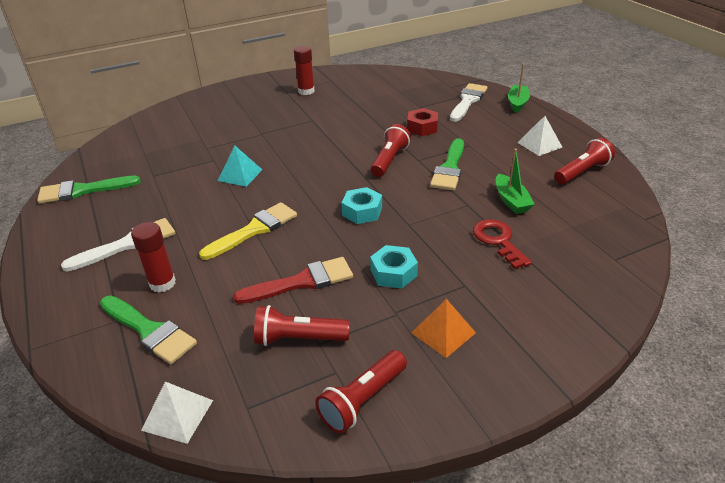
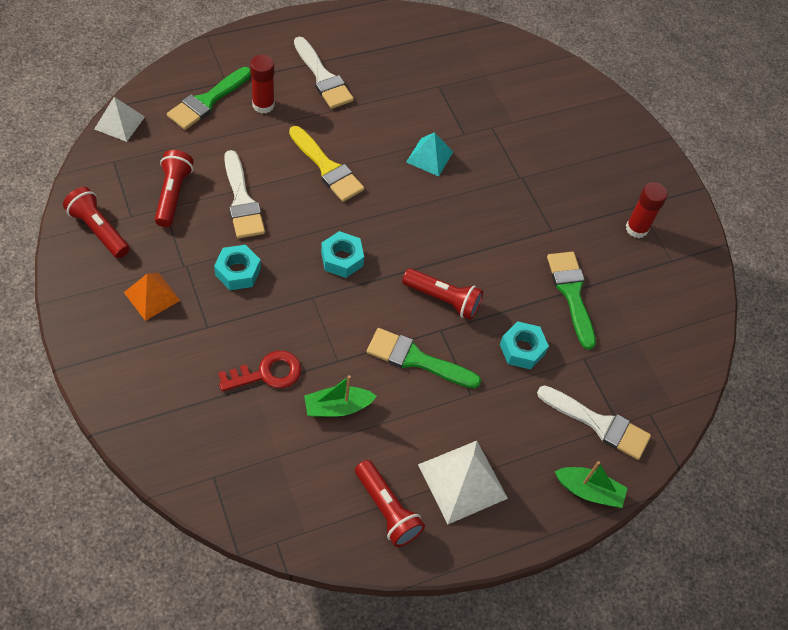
camera: 85 degrees right, 20 degrees up
green brush [37,176,141,203] -> green brush moved to [547,252,596,350]
red brush [233,257,353,304] -> white brush [224,150,265,239]
red nut [407,108,438,136] -> turquoise nut [500,321,549,369]
white pyramid [517,116,562,156] -> white pyramid [418,441,508,524], size x1.56

